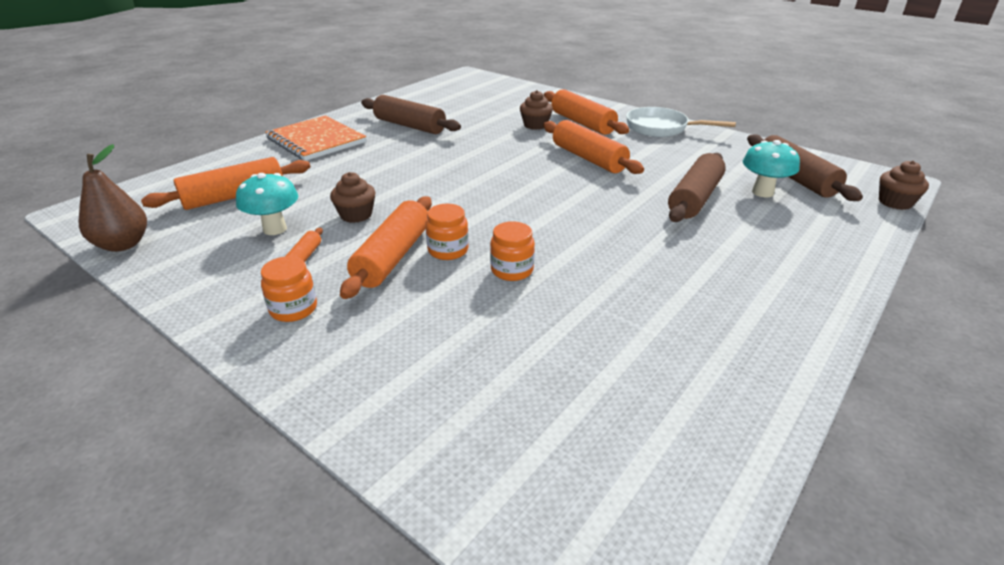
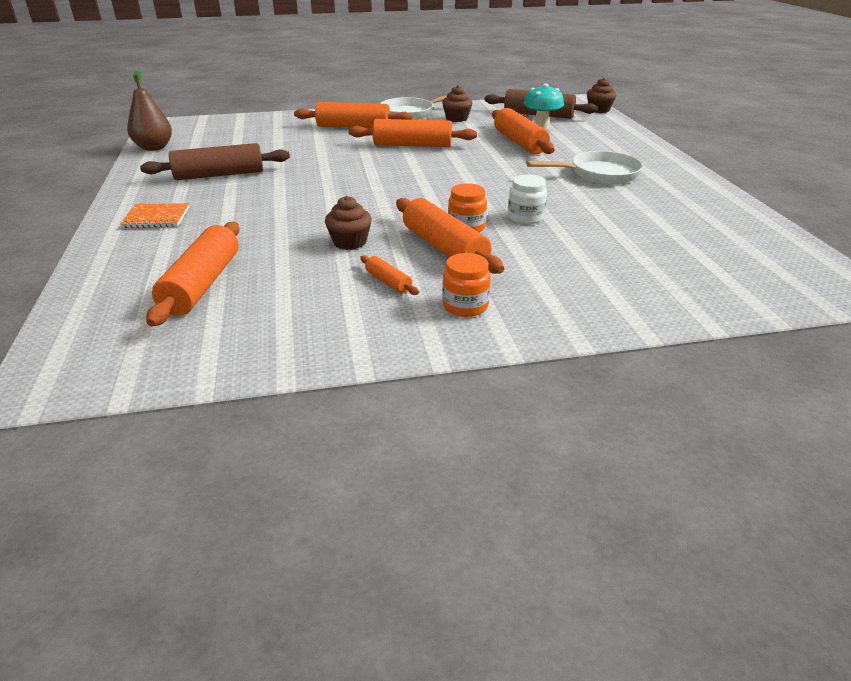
camera: 50 degrees left, 0 degrees up
brown pear [79,144,147,252] -> brown pear moved to [127,70,172,151]
turquoise mushroom [236,173,298,235] -> none
orange notebook [265,115,366,161] -> orange notebook [120,203,189,228], size x0.56
orange jar [490,221,535,281] -> white jar [508,174,547,224]
brown cupcake [520,90,553,130] -> brown cupcake moved to [442,85,472,122]
brown rolling pin [668,153,726,222] -> orange rolling pin [492,108,554,154]
none -> white pan [526,151,643,184]

